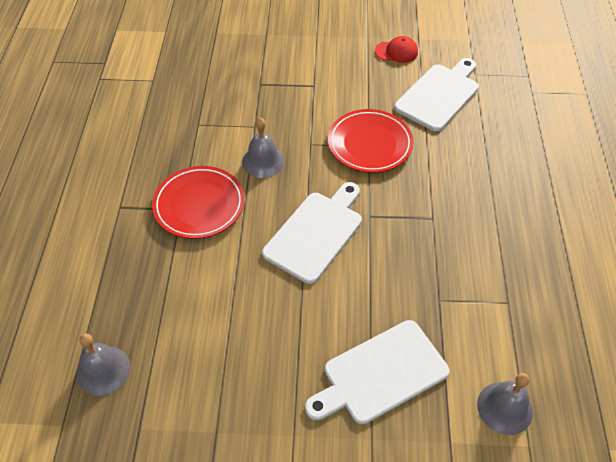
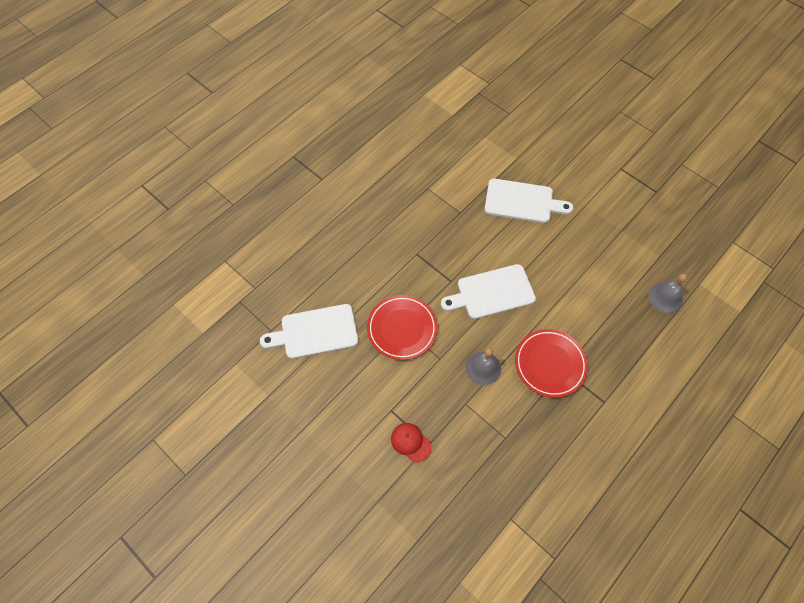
camera: 140 degrees left, 10 degrees up
red cap [375,36,418,63] -> red cap moved to [391,423,432,462]
grey bell [477,373,533,435] -> none

